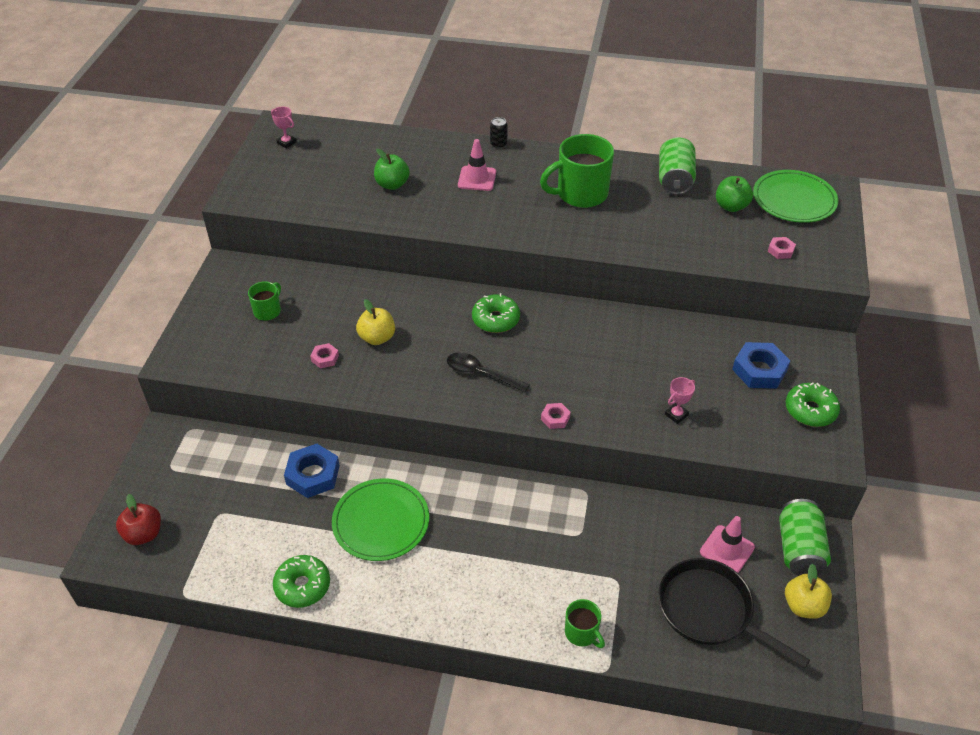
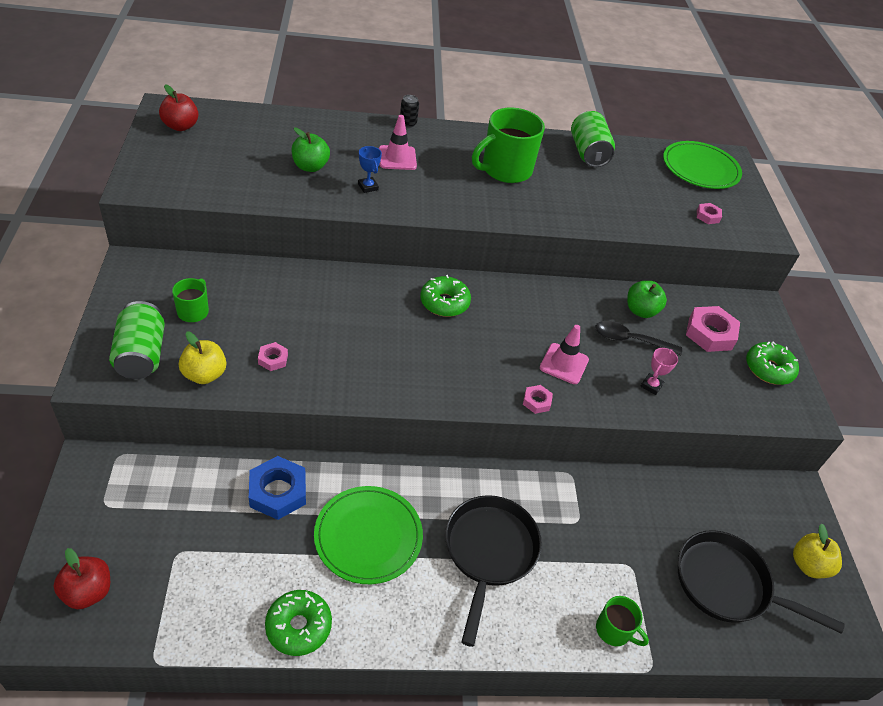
camera: 20 degrees left, 0 degrees up
pink trophy [271,107,296,148] -> red apple [159,84,198,131]
yellow apple [356,299,395,345] -> yellow apple moved to [179,331,226,384]
black spoon [447,352,530,393] -> black spoon moved to [595,321,682,355]
pink traffic cone [700,516,755,573] -> pink traffic cone moved to [540,325,589,384]
green apple [716,176,753,212] -> green apple moved to [627,281,667,318]
blue nut [732,342,790,389] -> pink nut [686,306,740,352]
green can [779,499,831,576] -> green can moved to [109,301,165,379]
none -> blue trophy [358,146,382,193]
none -> black pan [445,495,542,647]

